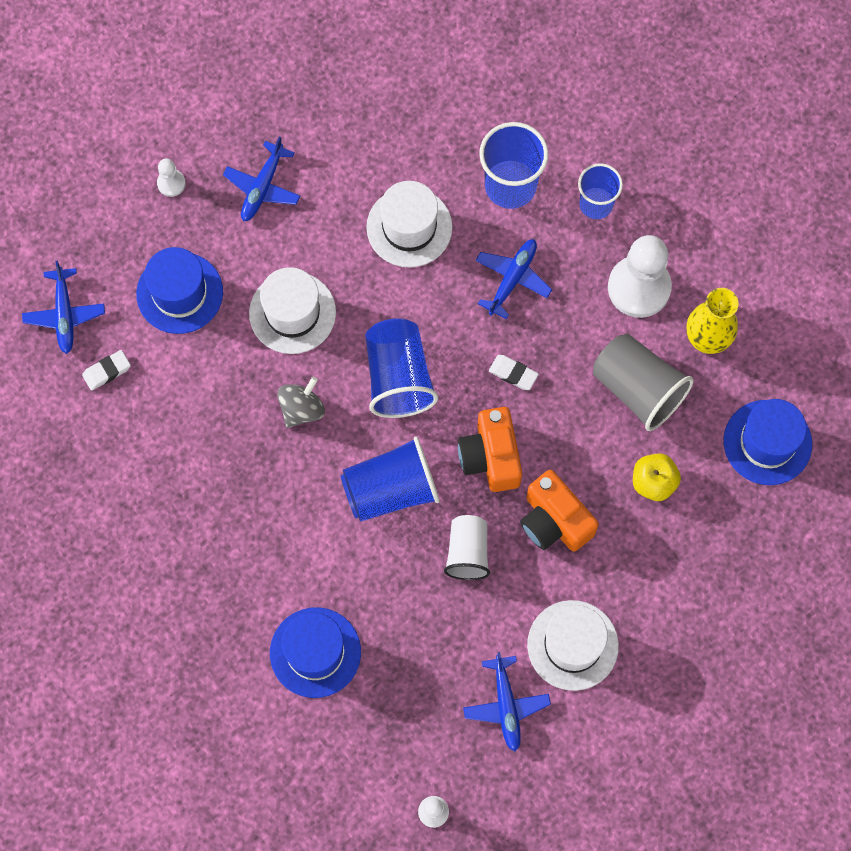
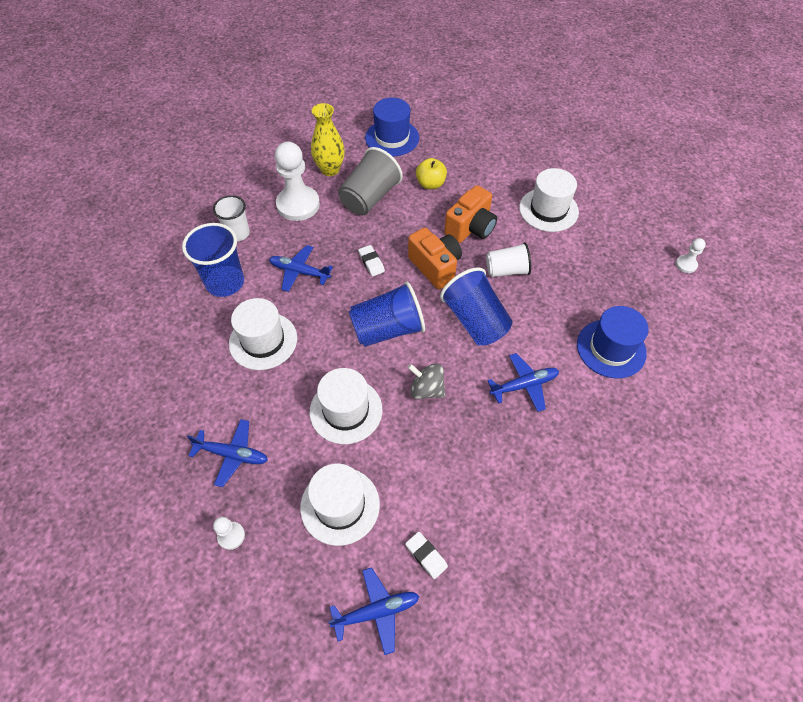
camera: 100 degrees left, 15 degrees down
blue hat [136,247,223,334] -> white hat [300,463,380,546]
orange camera [458,407,522,492] -> orange camera turned 105 degrees counterclockwise [408,228,462,289]
blue plane [463,652,551,751] -> blue plane moved to [487,353,559,412]
white eraser [489,355,539,390] -> white eraser turned 45 degrees counterclockwise [358,245,385,276]
blue cup [578,163,623,219] -> white cup [213,195,250,242]

